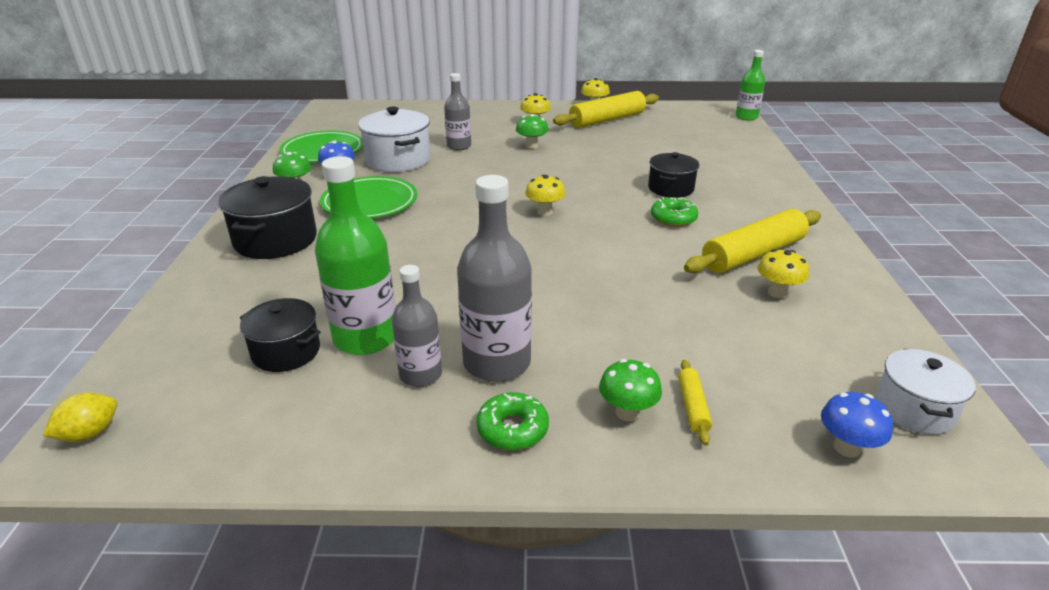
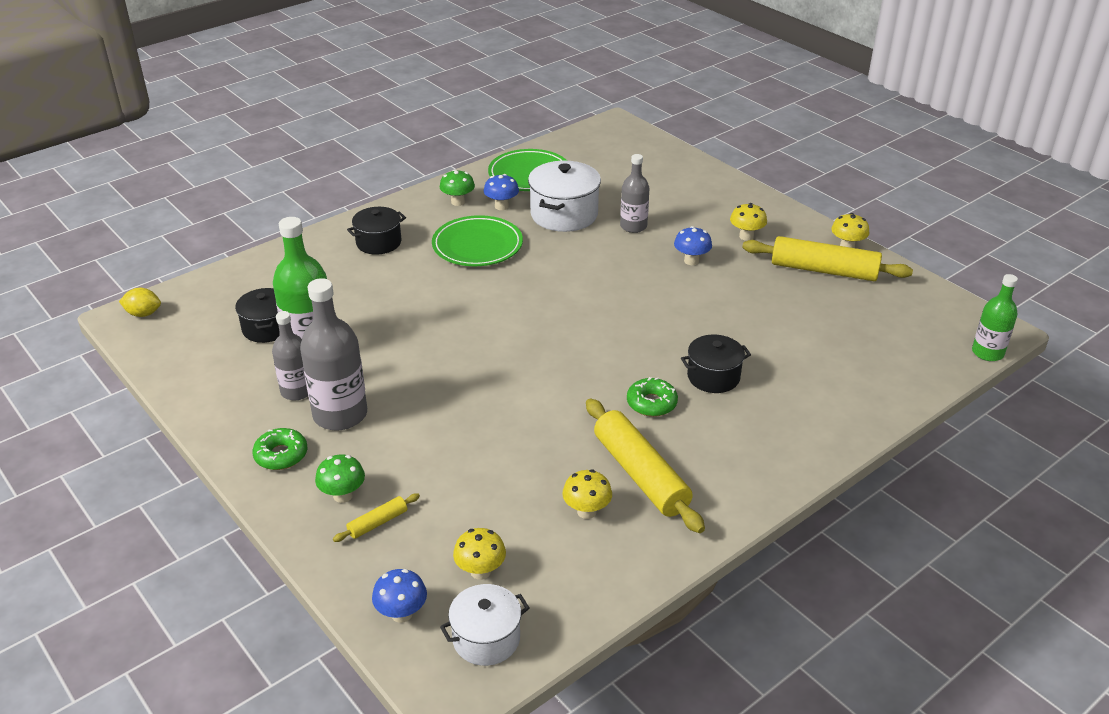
camera: 50 degrees right, 5 degrees up
black pot [218,176,317,259] -> black pot [347,207,406,255], size x0.65
green mushroom [516,114,549,149] -> blue mushroom [674,226,712,265]
yellow mushroom [525,175,565,216] -> yellow mushroom moved to [453,528,506,580]
yellow rolling pin [684,209,821,273] -> yellow rolling pin turned 45 degrees clockwise [586,398,705,533]

